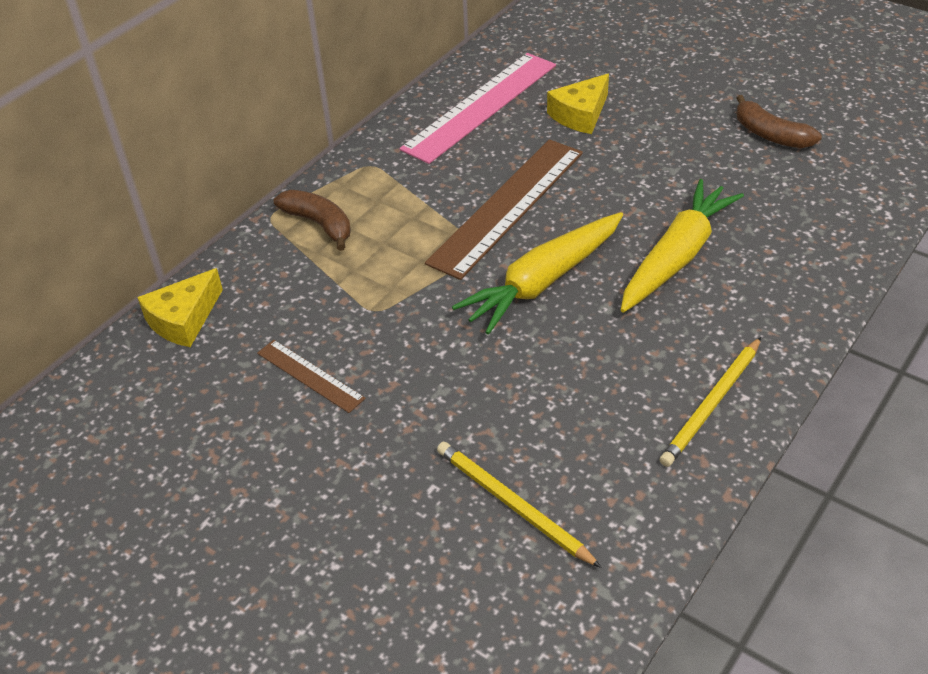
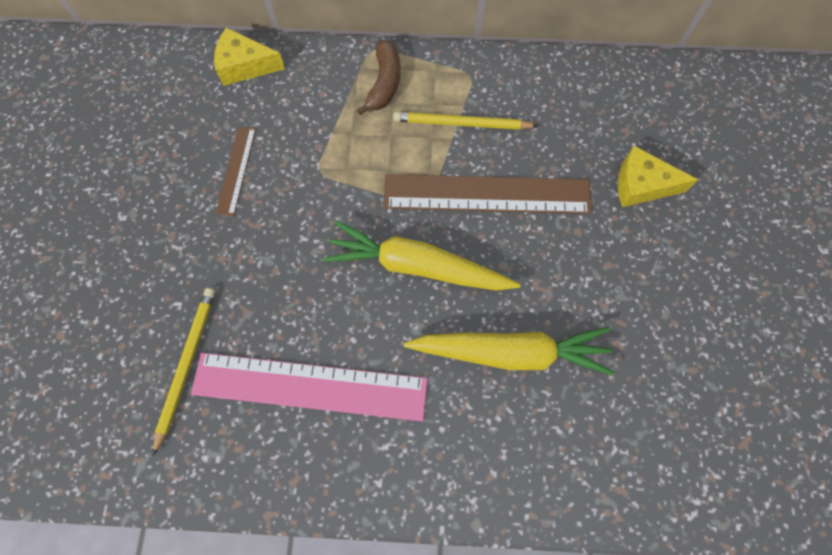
camera: 55 degrees right, 25 degrees up
pink ruler [400,53,556,164] -> pink ruler moved to [191,353,428,421]
yellow pencil [660,337,761,467] -> yellow pencil moved to [393,112,538,130]
brown banana [736,95,822,148] -> none

